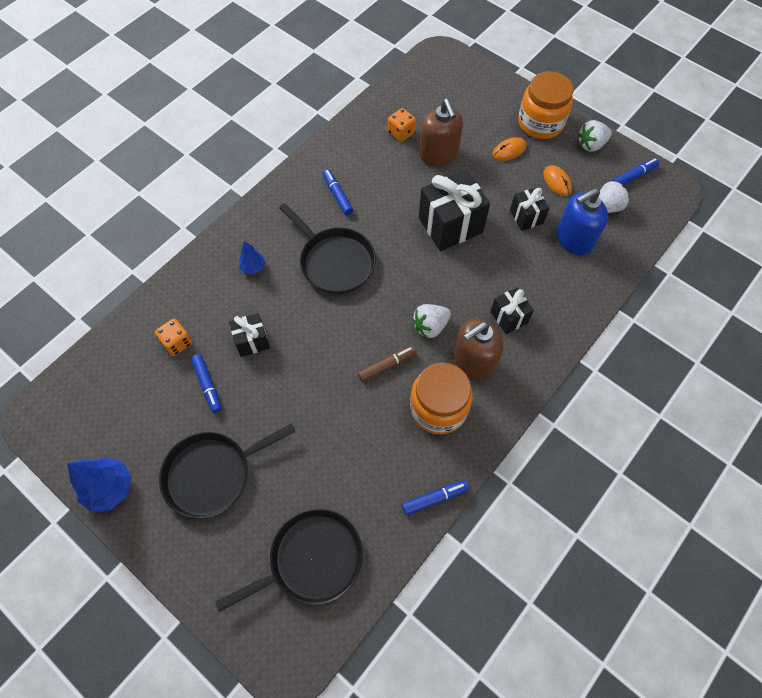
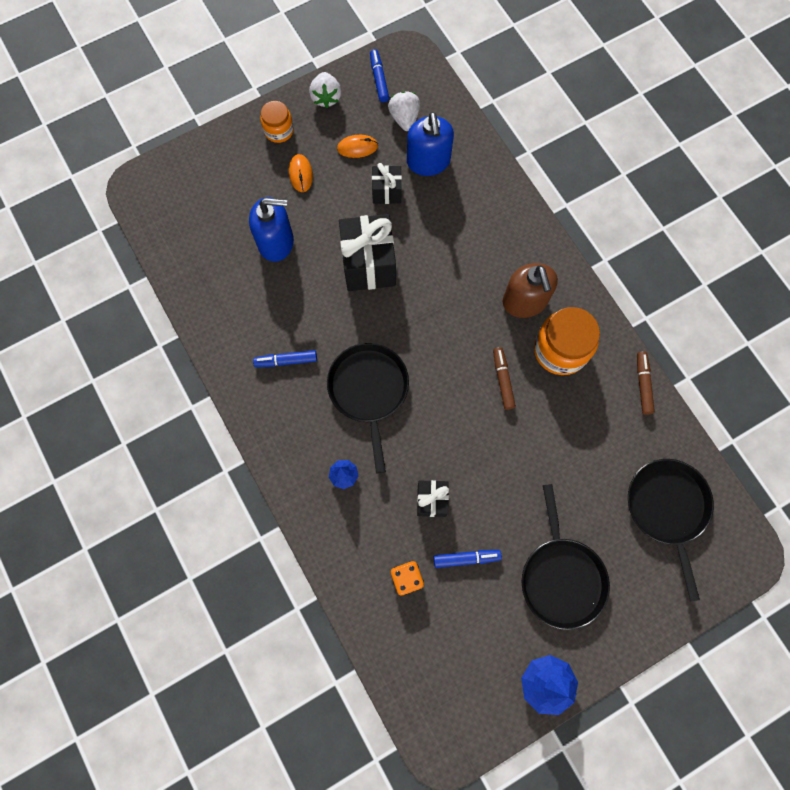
camera: 70 degrees left, 10 degrees up
black pan [279,203,376,294] -> black pan turned 75 degrees counterclockwise [327,343,409,474]
orange dice [388,108,416,142] -> none
blue marker [402,480,469,515] -> brown marker [637,351,655,415]
white strawberry [412,304,451,338] -> none
brown soap dispenser [419,99,463,166] -> blue soap dispenser [249,197,294,262]
black gift [490,287,534,334] -> none
orange jar [518,71,574,139] -> orange jar [260,101,294,143], size x0.58

